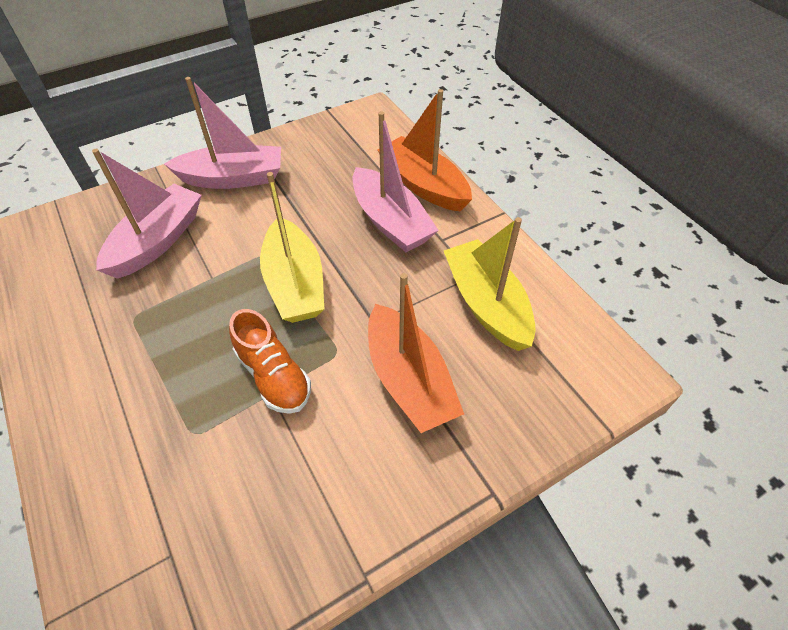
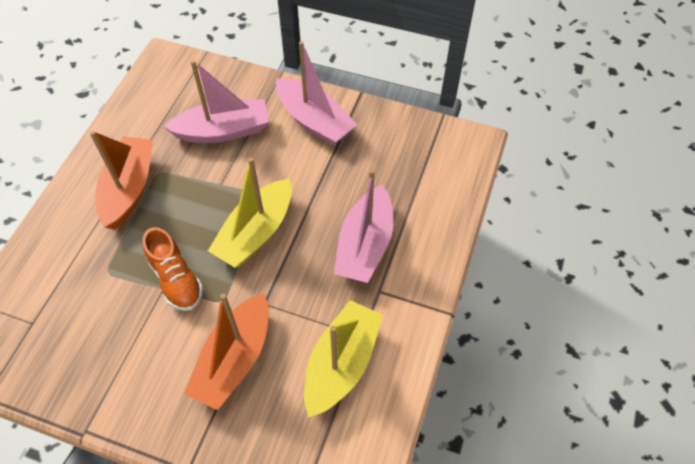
camera: 50 degrees right, 5 degrees up
orange shoe [229,309,311,414] -> orange shoe turned 45 degrees counterclockwise [143,227,203,311]
orange boat [378,89,472,212] -> orange boat moved to [90,131,153,230]

